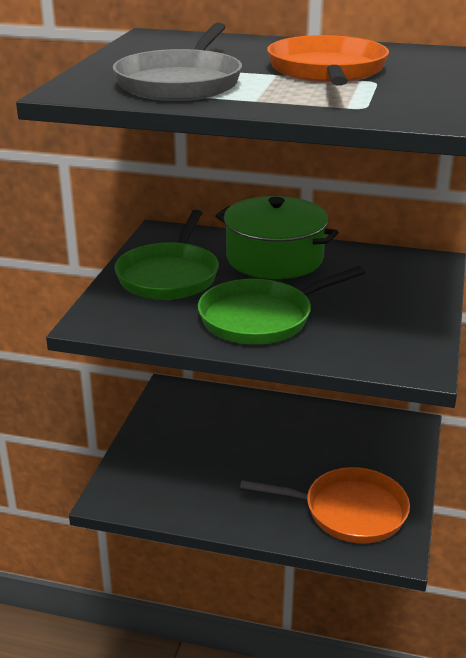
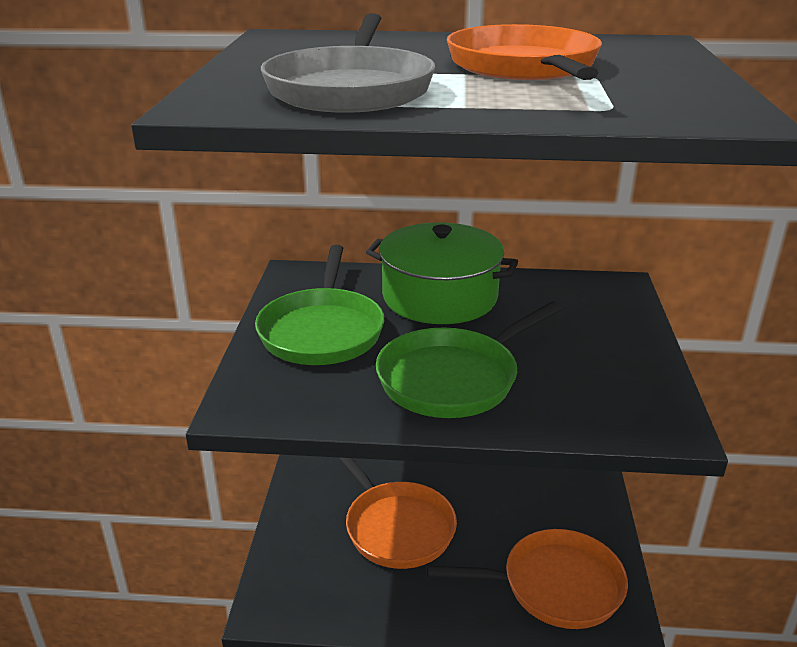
camera: 10 degrees left, 0 degrees up
none -> orange pan [337,457,457,569]

